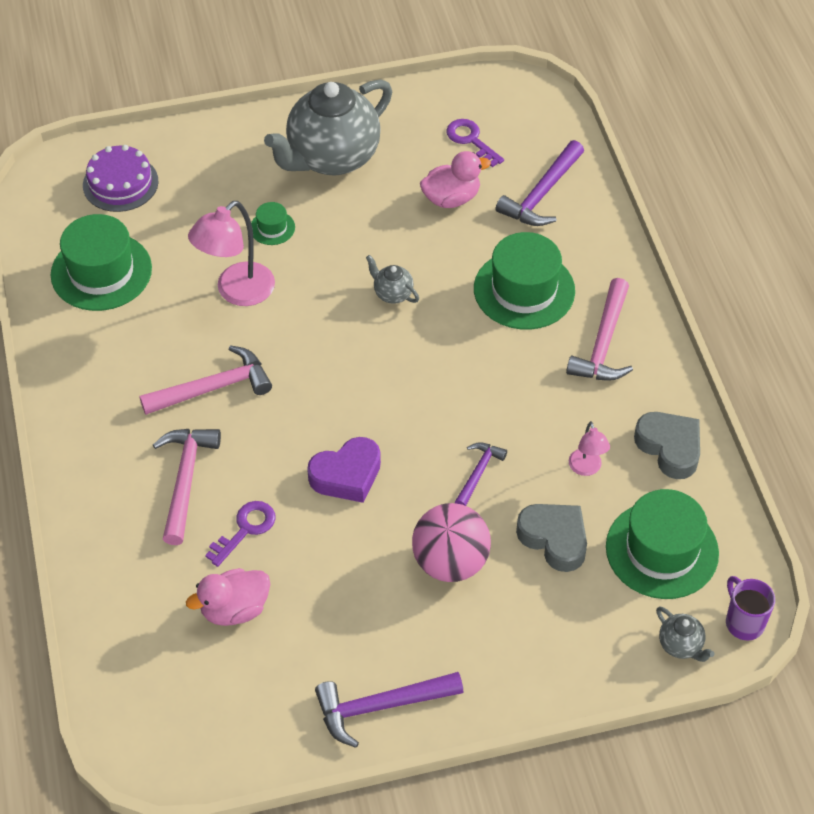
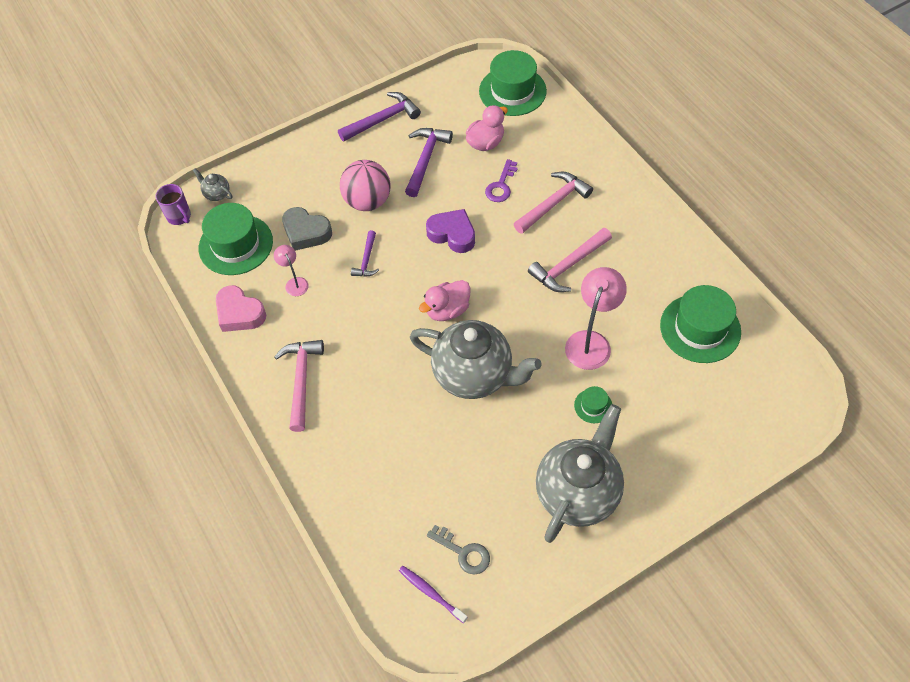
camera: 165 degrees right, 5 degrees up
purple cake [83,145,159,212] -> none
pink hammer [153,429,221,545] -> pink hammer turned 120 degrees counterclockwise [514,172,593,234]
purple heart [307,437,381,503] -> purple heart turned 75 degrees clockwise [426,209,475,253]
grey teapot [366,255,419,304] -> grey teapot [410,320,542,399], size x2.48
pink duck [420,151,491,208] -> pink duck moved to [419,280,470,321]
purple key [446,119,504,167] -> grey key [427,525,490,575]
green hat [474,232,575,330] -> green hat moved to [479,50,547,116]
purple hammer [496,140,584,226] -> purple hammer moved to [405,128,453,197]
grey heart [634,412,700,479] -> pink heart [216,285,266,332]
none -> purple toothbrush [399,566,468,623]

